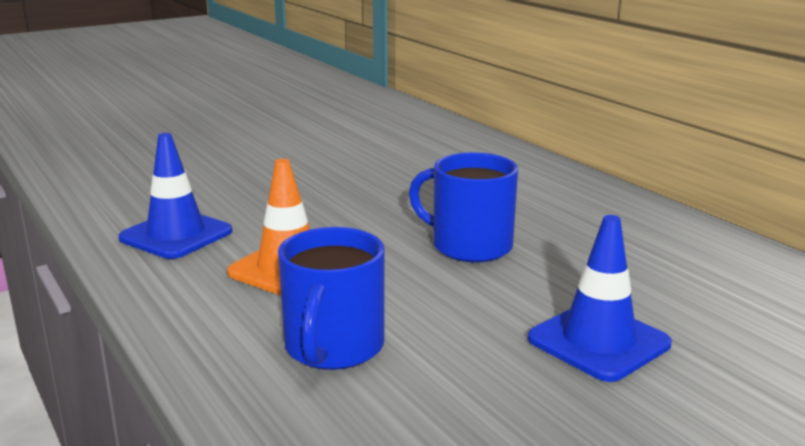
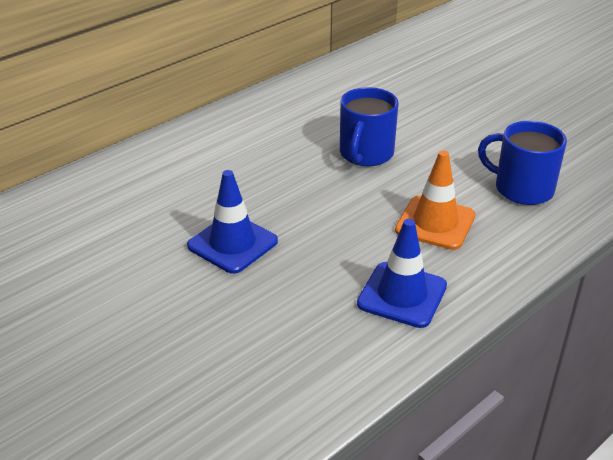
camera: 100 degrees left, 15 degrees up
blue mug [278,227,385,370] -> blue mug turned 150 degrees counterclockwise [478,121,567,205]
blue traffic cone [528,215,672,382] -> blue traffic cone moved to [187,170,278,274]

